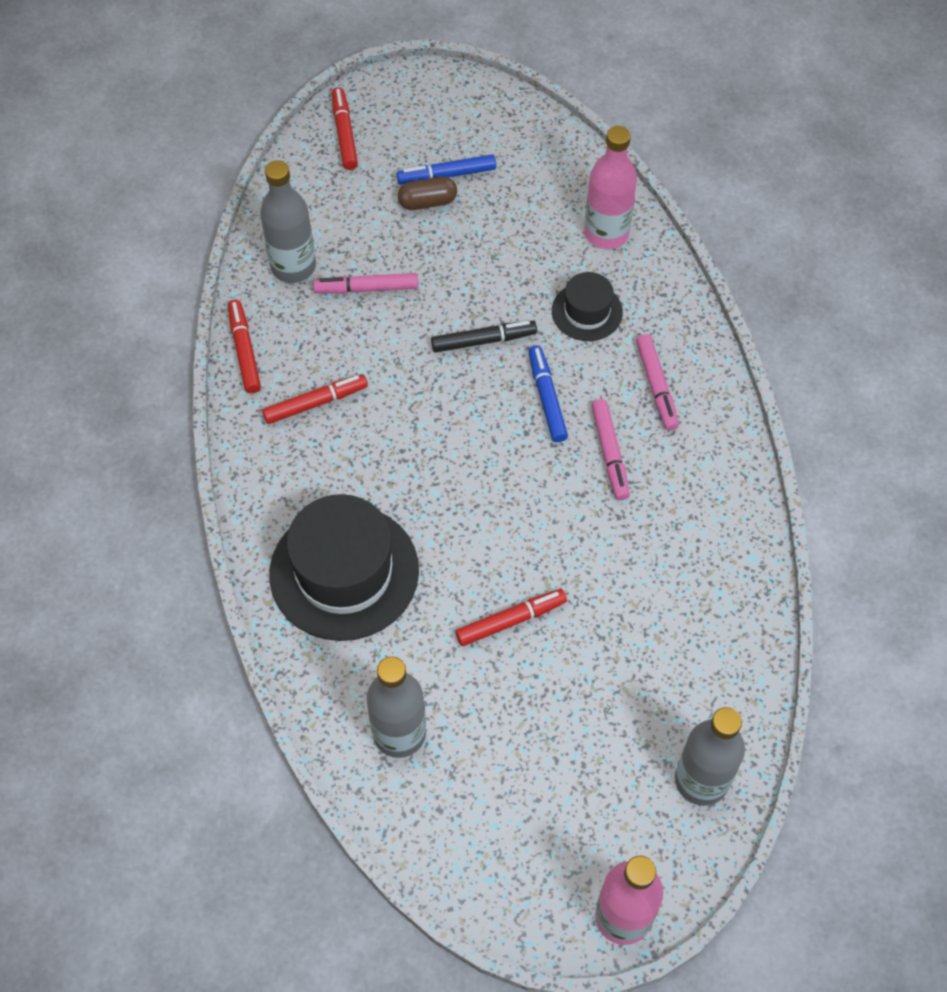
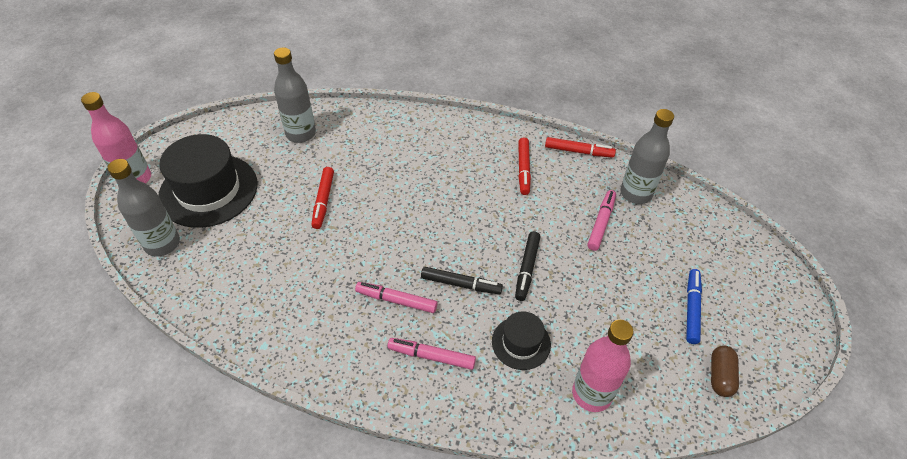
camera: 115 degrees right, 10 degrees down
black hat [269,494,419,641] -> black hat moved to [159,134,257,228]
red marker [332,87,358,170] -> none
brown capsule [398,176,457,210] -> brown capsule moved to [711,346,739,397]
blue marker [528,345,568,442] -> black marker [421,267,503,294]

